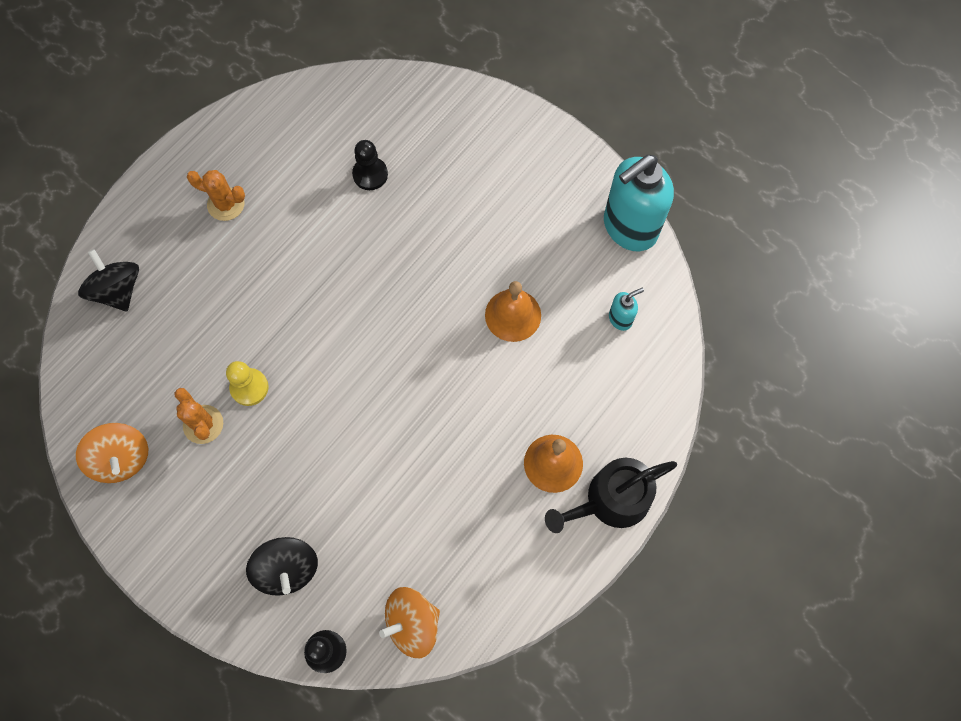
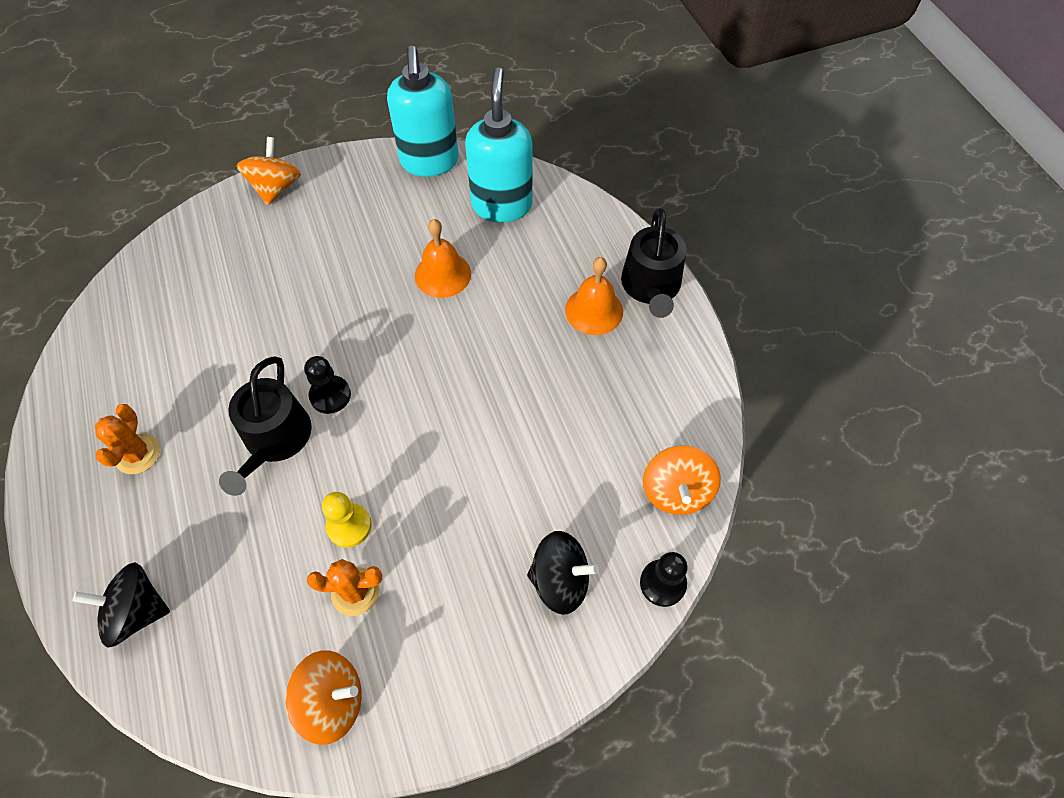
camera: 60 degrees left, 10 degrees down
orange cactus [187,170,245,221] -> orange cactus turned 45 degrees counterclockwise [95,404,160,474]
black pawn [352,140,388,190] -> black pawn moved to [304,356,351,414]
turquoise soap dispenser [609,288,644,331] -> turquoise soap dispenser [465,67,533,223], size x2.31
none -> black watering can [219,356,312,496]
none -> orange spinning top [236,137,301,205]

